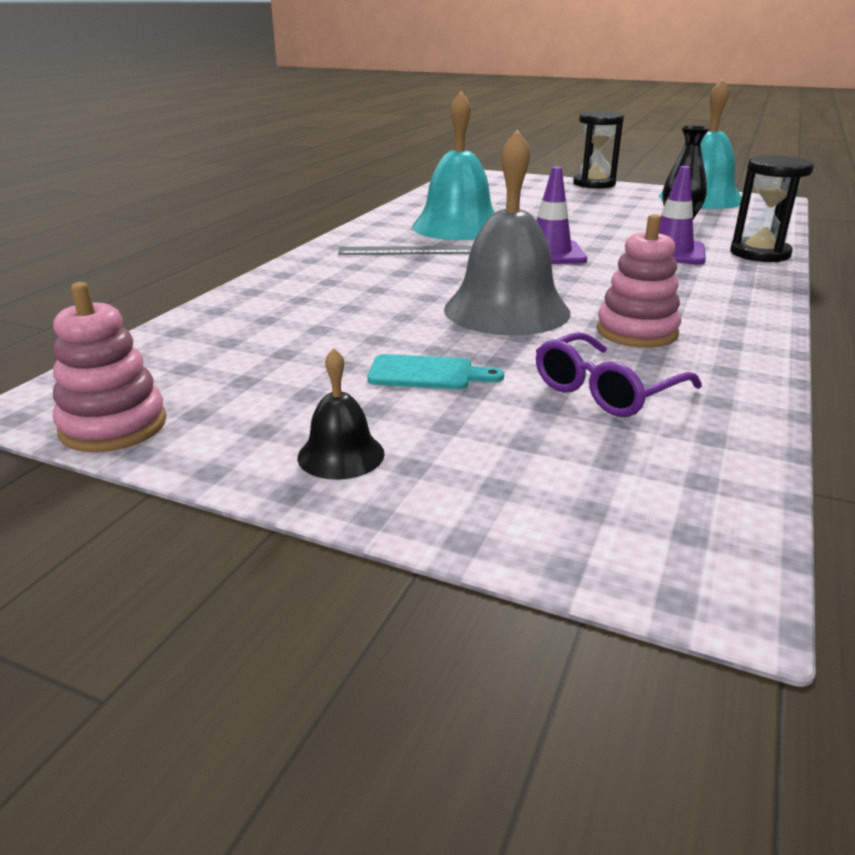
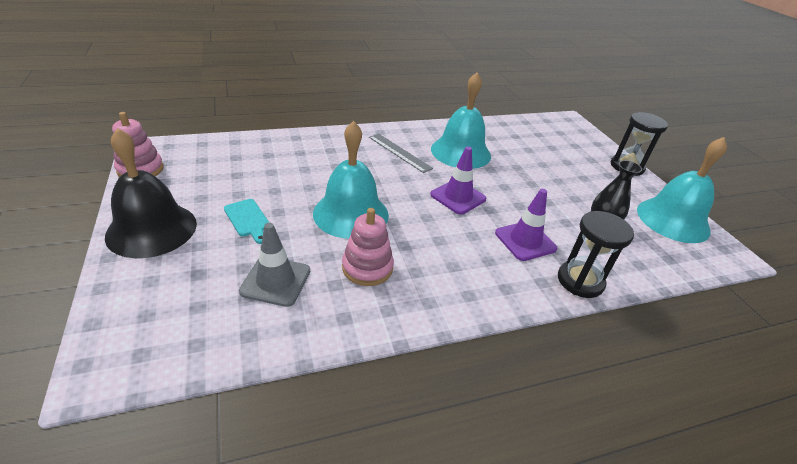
camera: 45 degrees right, 10 degrees up
black bell [298,348,385,480] -> black bell [105,128,197,258], size x2.12
grey bell [444,130,570,335] -> turquoise bell [313,121,389,239]
purple glasses [536,332,702,417] -> grey traffic cone [239,223,310,307]

